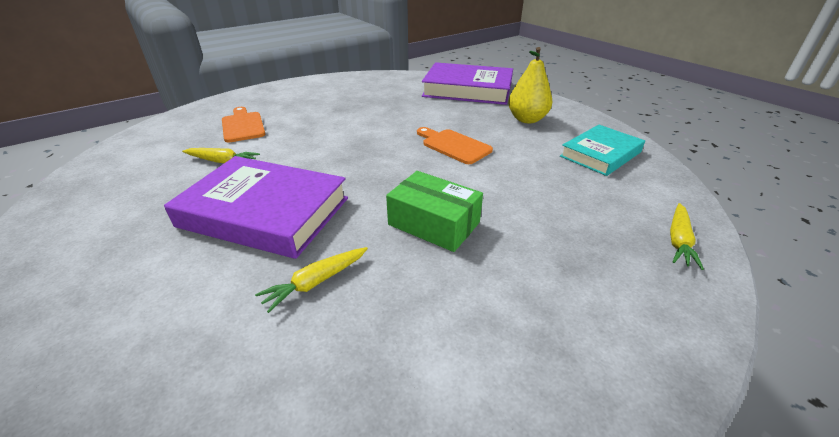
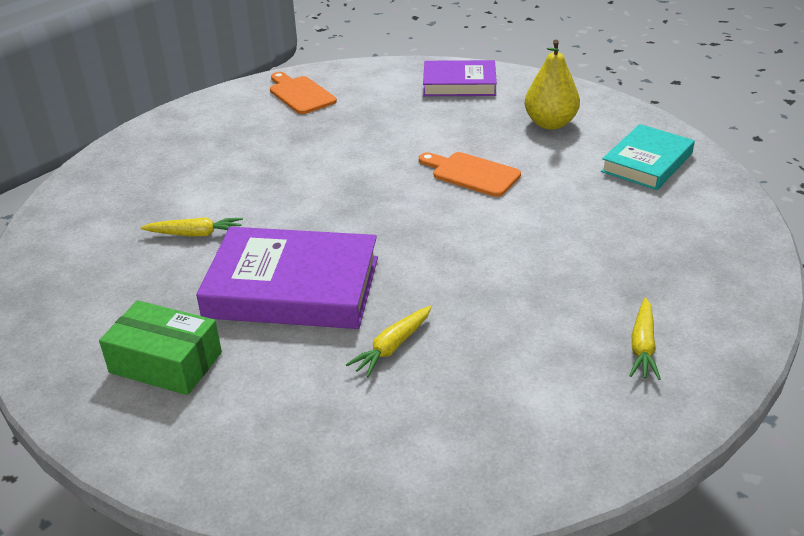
camera: 10 degrees left, 0 degrees up
orange cutting board [222,107,265,143] -> orange cutting board moved to [270,72,337,114]
green box [386,171,483,252] -> green box moved to [99,300,222,395]
purple book [422,62,513,105] -> purple book [423,60,497,96], size x0.63
yellow carrot [670,203,704,270] -> yellow carrot moved to [629,298,661,380]

